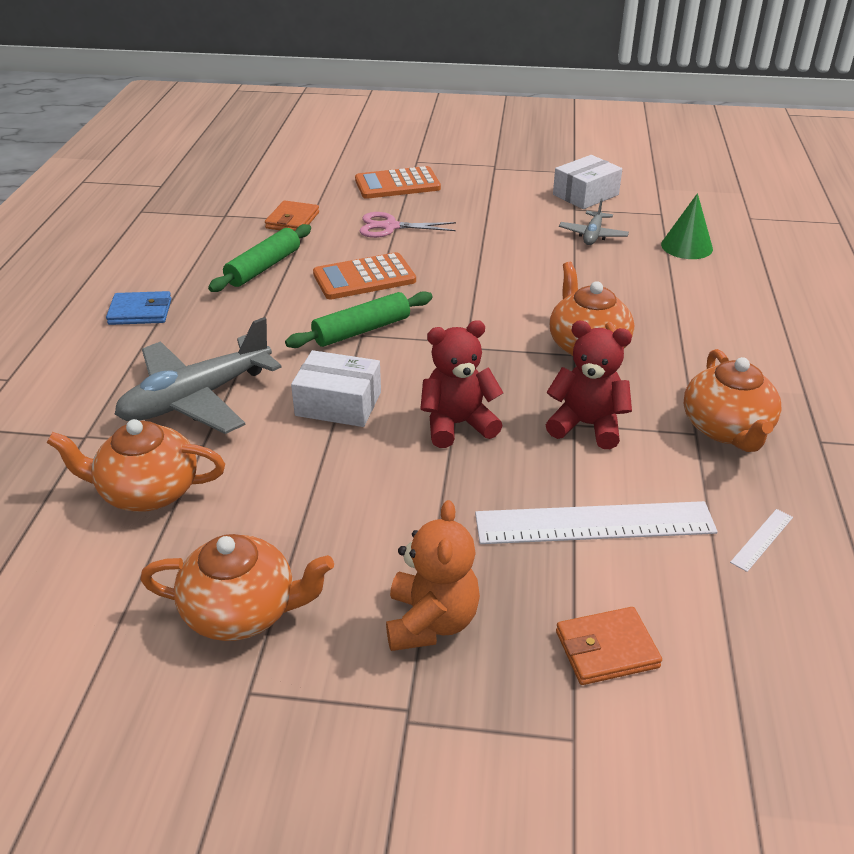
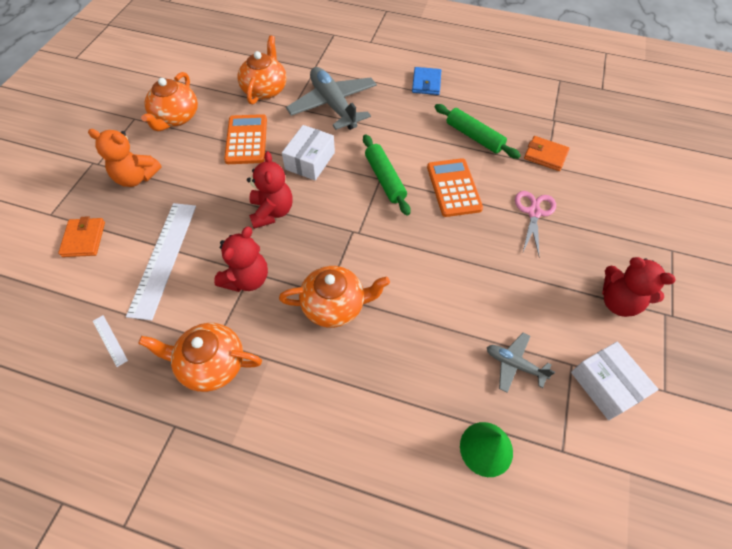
camera: 100 degrees right, 20 degrees up
orange calculator [355,166,441,199] -> orange calculator moved to [224,114,267,164]
none -> red teddy bear [602,257,675,317]

